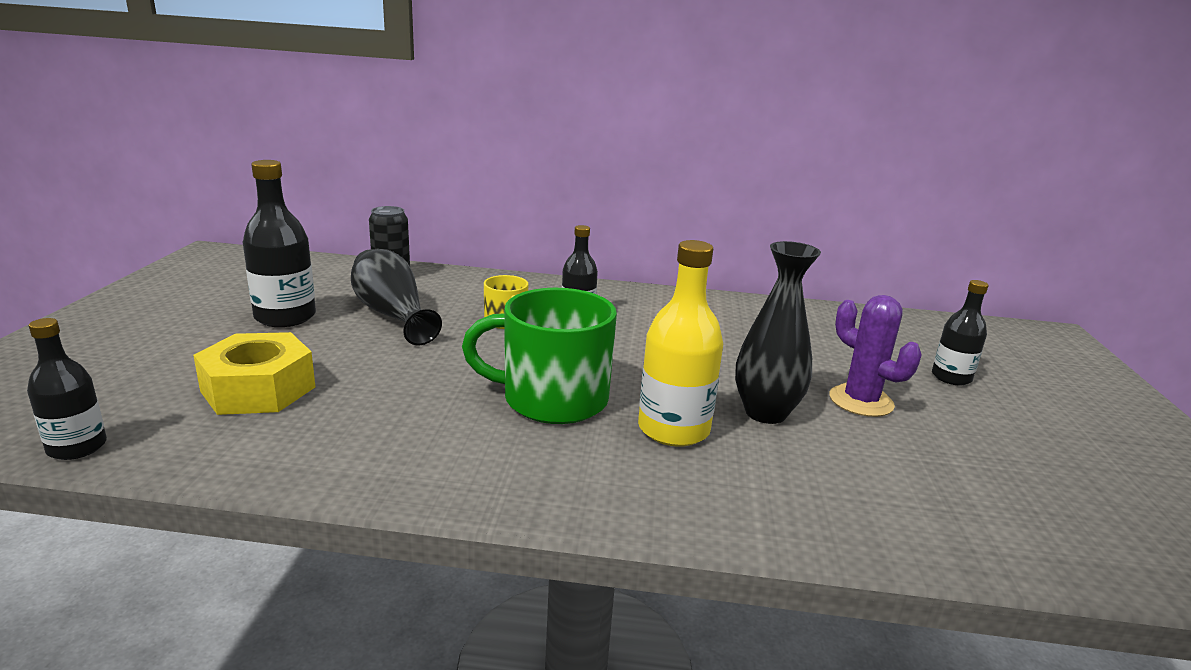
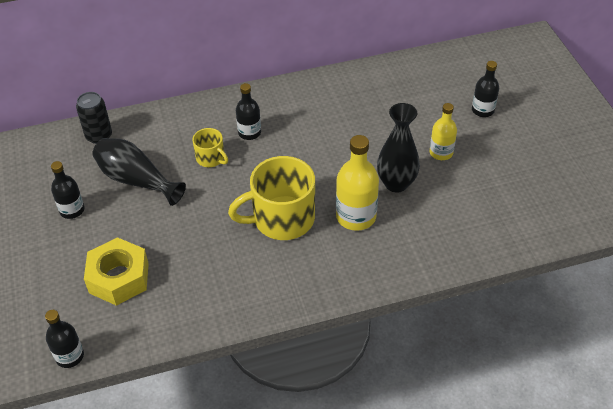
camera: 20 degrees left, 25 degrees up
black bottle [243,160,316,327] -> black bottle [51,161,85,219], size x0.63
green mug [462,288,617,424] -> yellow mug [228,156,315,240]
purple cactus [829,295,922,417] -> yellow bottle [430,103,457,160]

